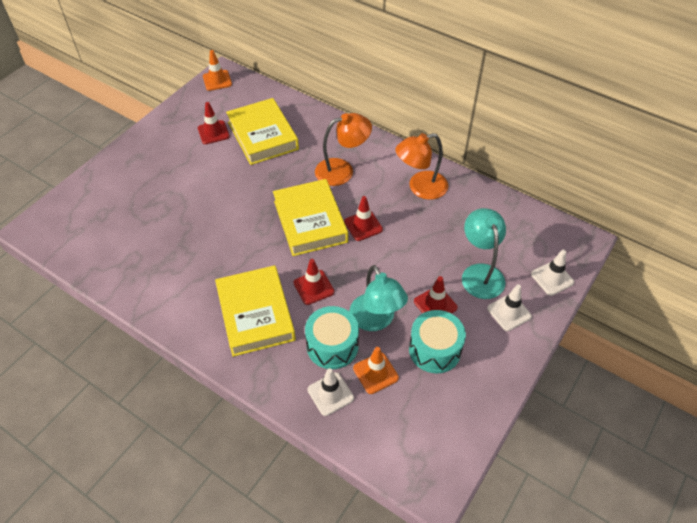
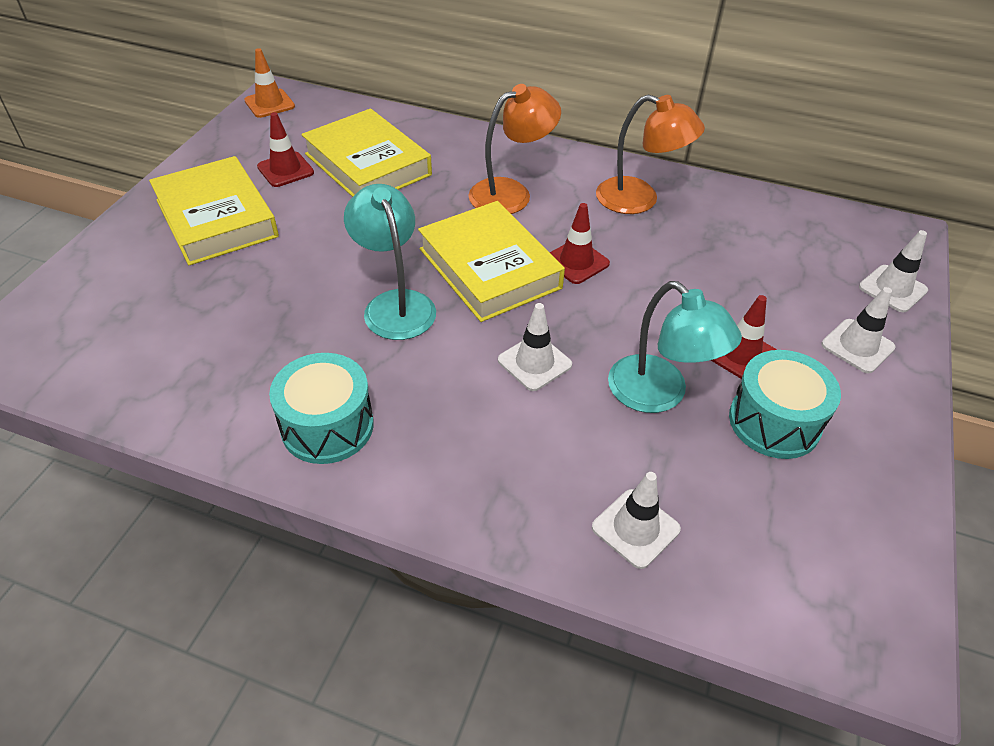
camera: 15 degrees left, 5 degrees down
yellow book [215,265,296,357] -> yellow book moved to [149,156,279,265]
red traffic cone [293,259,334,305] -> white traffic cone [498,303,572,391]
turquoise drum [305,306,359,369] -> turquoise drum moved to [269,353,374,464]
orange traffic cone [353,347,399,394] -> none
orange lamp [395,133,448,200] -> orange lamp turned 120 degrees counterclockwise [596,94,705,214]
turquoise lamp [462,208,506,299] -> turquoise lamp moved to [344,184,436,340]

